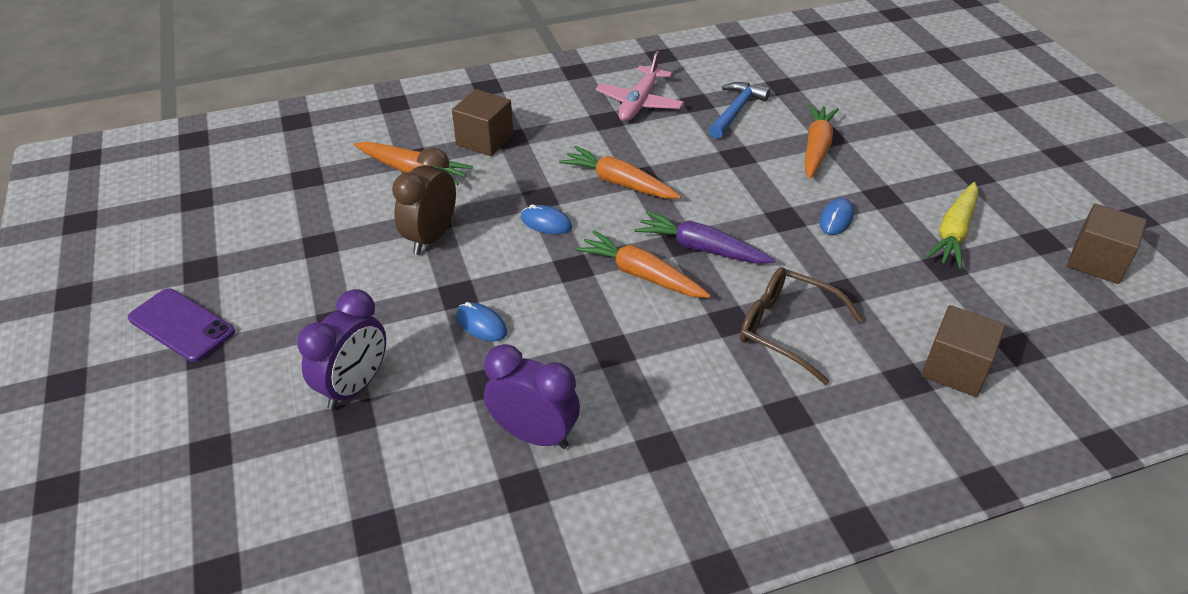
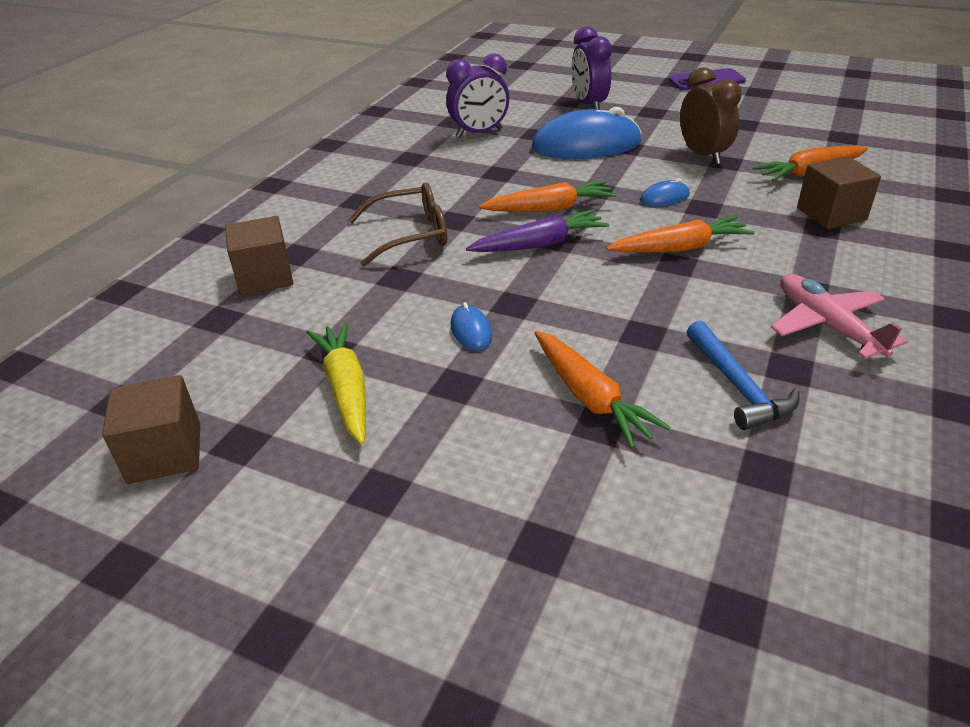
camera: 135 degrees right, 5 degrees down
blue mouse [456,302,507,341] -> blue mouse [532,107,642,159], size x2.31

